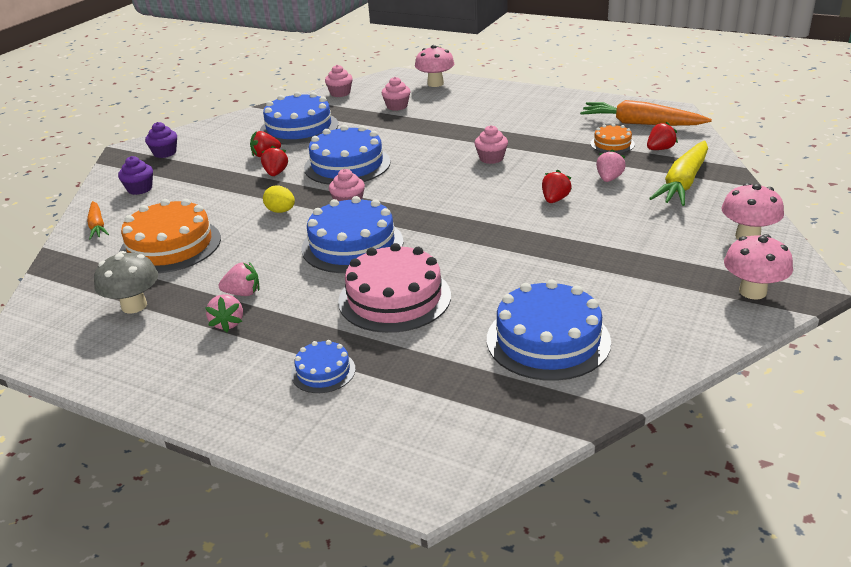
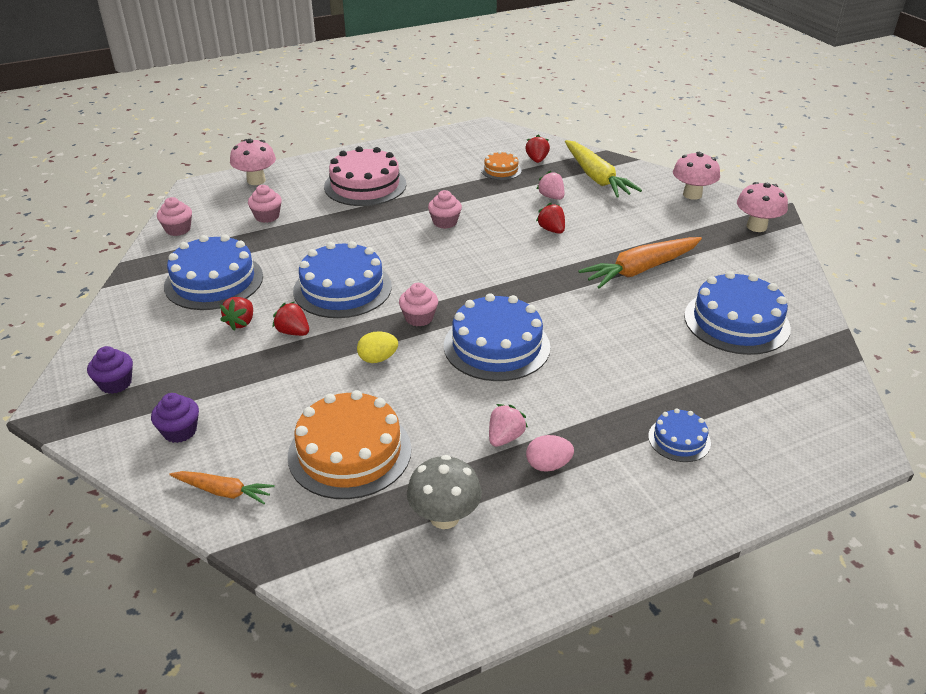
camera: 55 degrees left, 5 degrees up
pink strawberry [205,294,243,332] -> pink egg [526,435,574,472]
pink cake [338,243,451,333] -> pink cake moved to [324,146,406,206]
orange carrot [580,100,712,126] -> orange carrot moved to [578,237,702,289]

